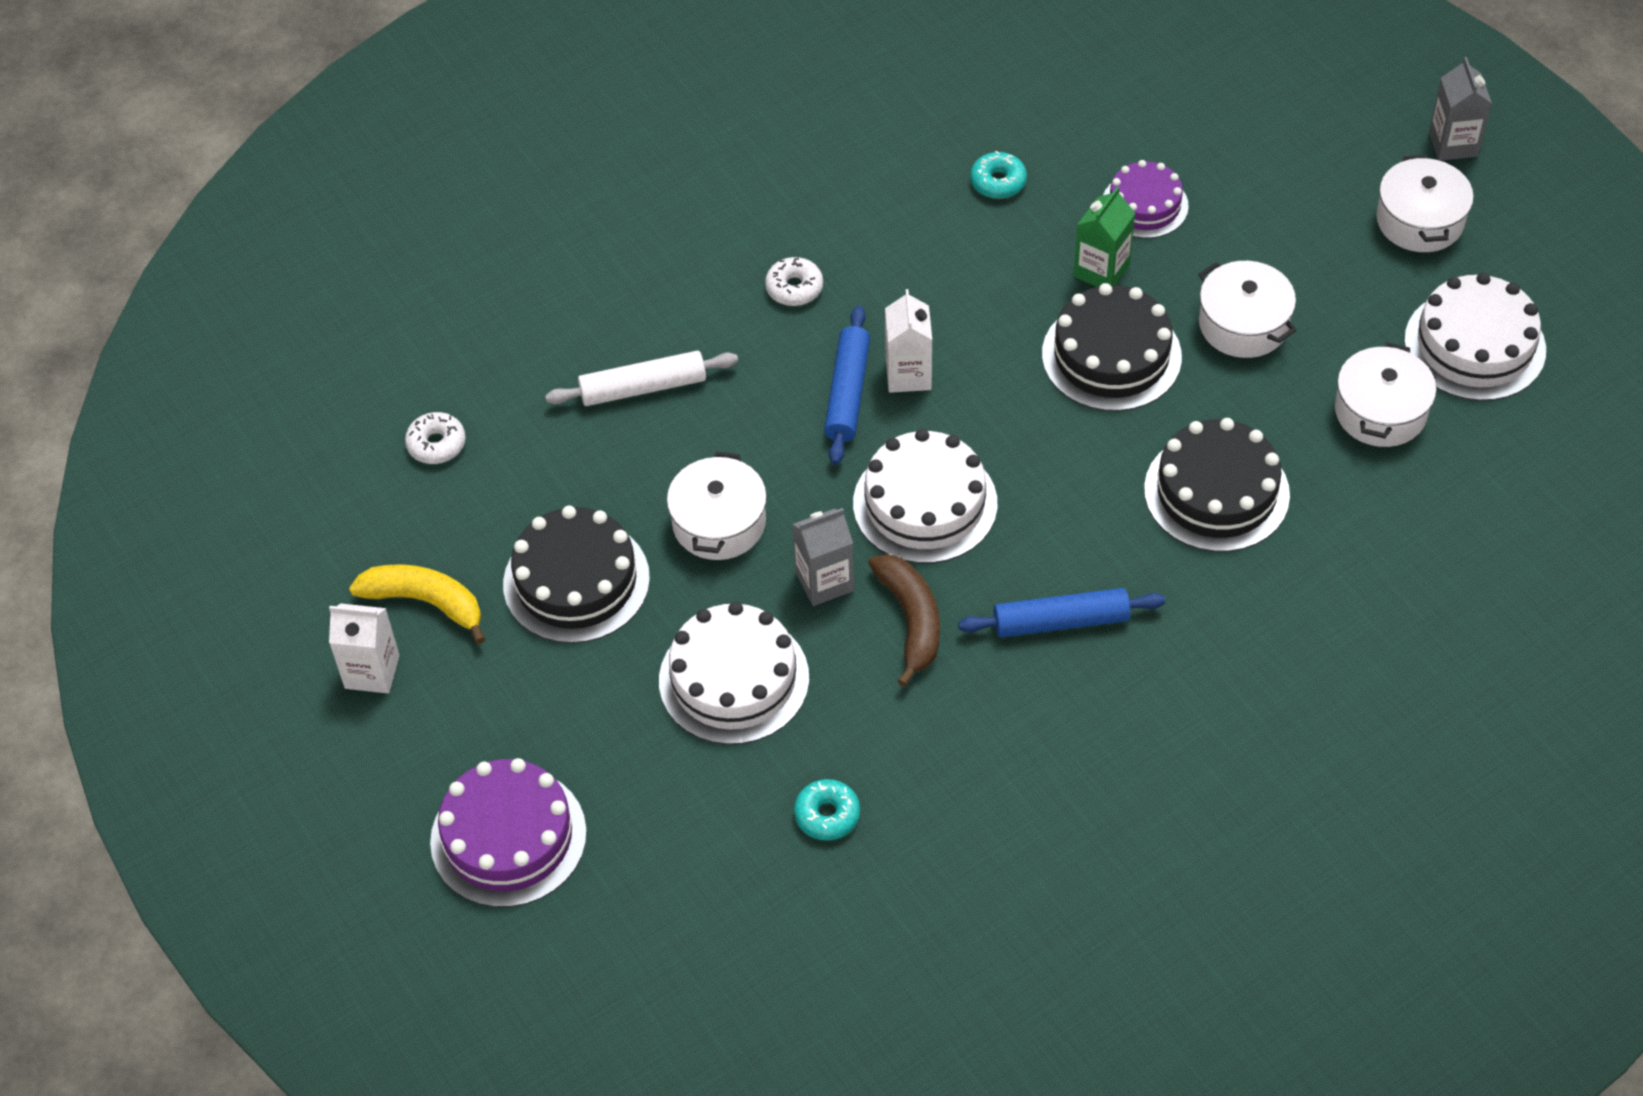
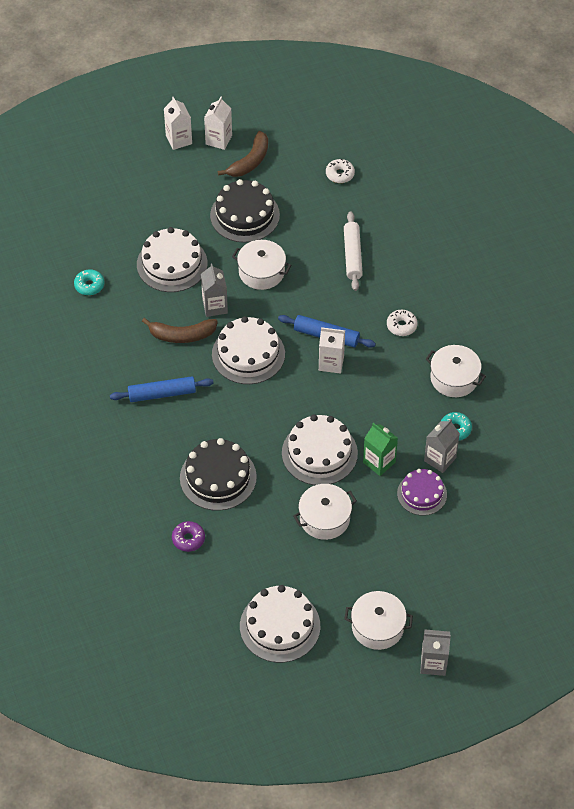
camera: 100 degrees right, 0 degrees up
yellow banana [349,564,485,644] -> brown banana [218,131,268,177]
purple cake [430,758,587,907] -> none
blue rolling pin [958,588,1166,637] -> blue rolling pin turned 75 degrees clockwise [110,376,214,402]
black cake [1042,283,1182,411] -> white cake [282,414,358,485]
white pot [1335,342,1436,447] -> white pot moved to [426,345,486,397]
none -> white carton [164,97,192,150]
none -> purple donut [172,521,205,552]
none -> grey carton [424,419,460,473]

